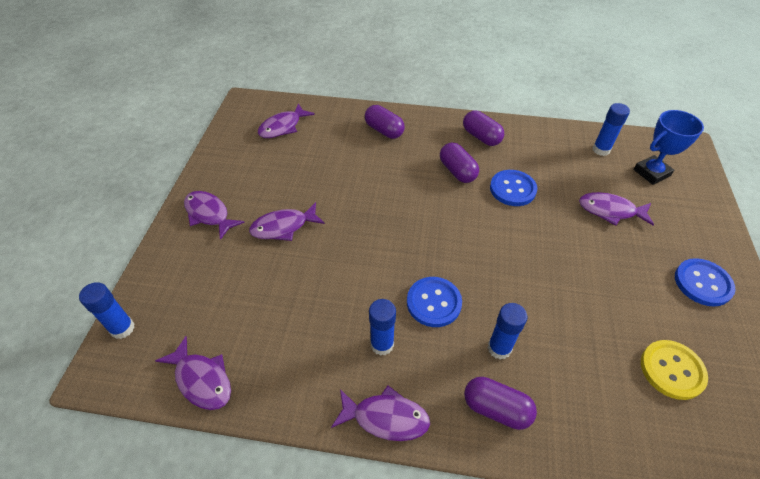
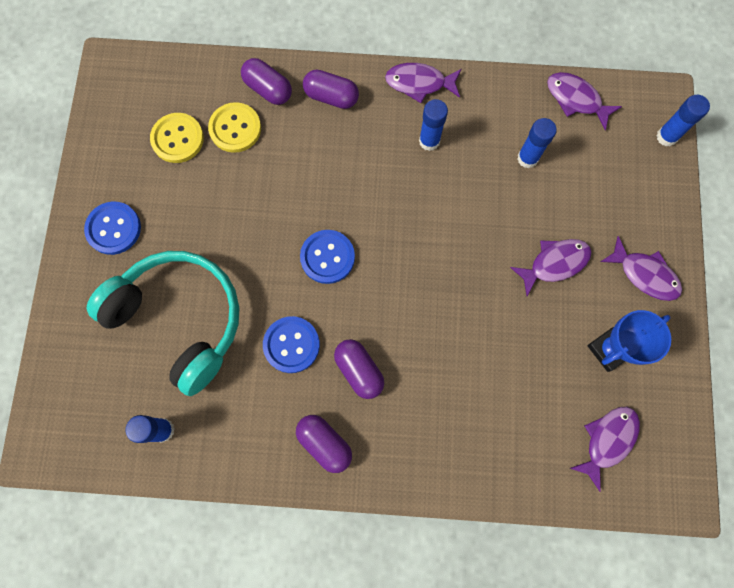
camera: 175 degrees right, 25 degrees up
purple capsule [365,105,405,139] -> purple capsule moved to [241,58,292,105]
blue button [407,277,462,327] -> blue button moved to [300,230,355,284]
blue glue stick [488,303,527,360] -> blue glue stick moved to [517,118,557,169]
purple fish [579,192,654,226] -> turquoise headphones [86,251,239,396]
blue trophy [633,110,704,185] -> blue trophy moved to [587,310,671,372]
none -> yellow button [208,102,261,153]

